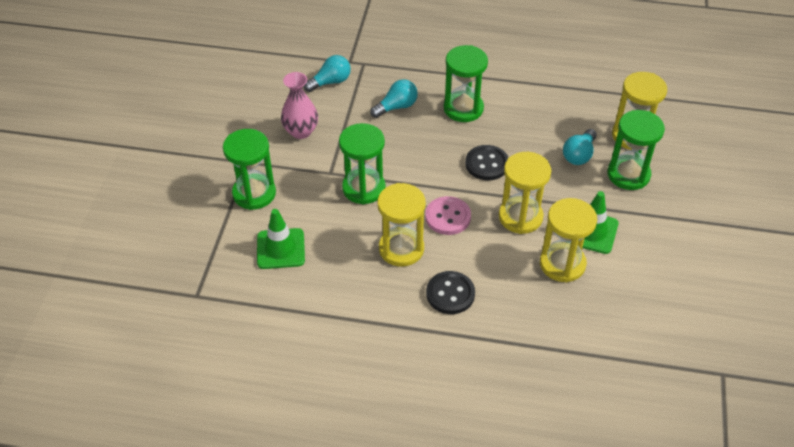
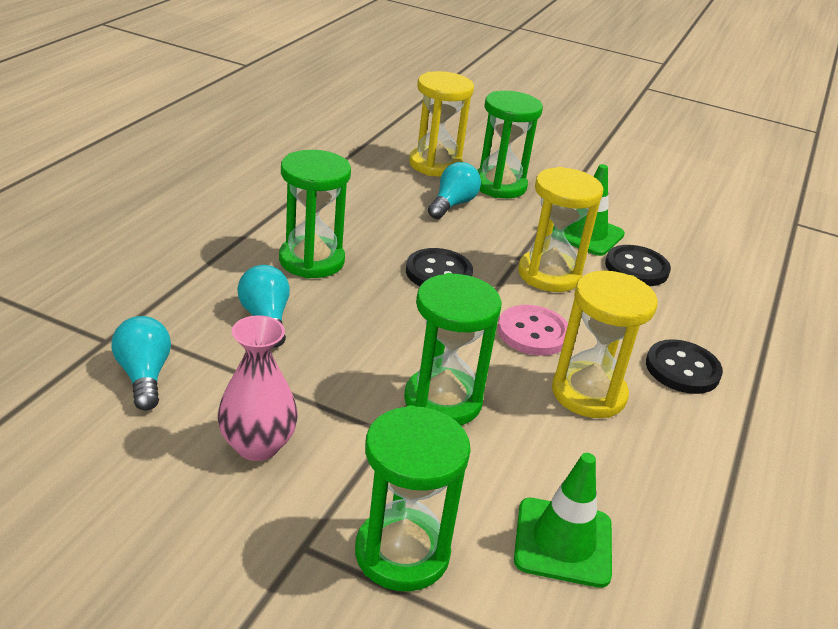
camera: 80 degrees left, 15 degrees down
yellow hourglass [540,198,597,282] -> black button [605,245,671,286]
turquoise light bulb [563,129,597,165] -> turquoise light bulb turned 105 degrees counterclockwise [428,162,481,219]

